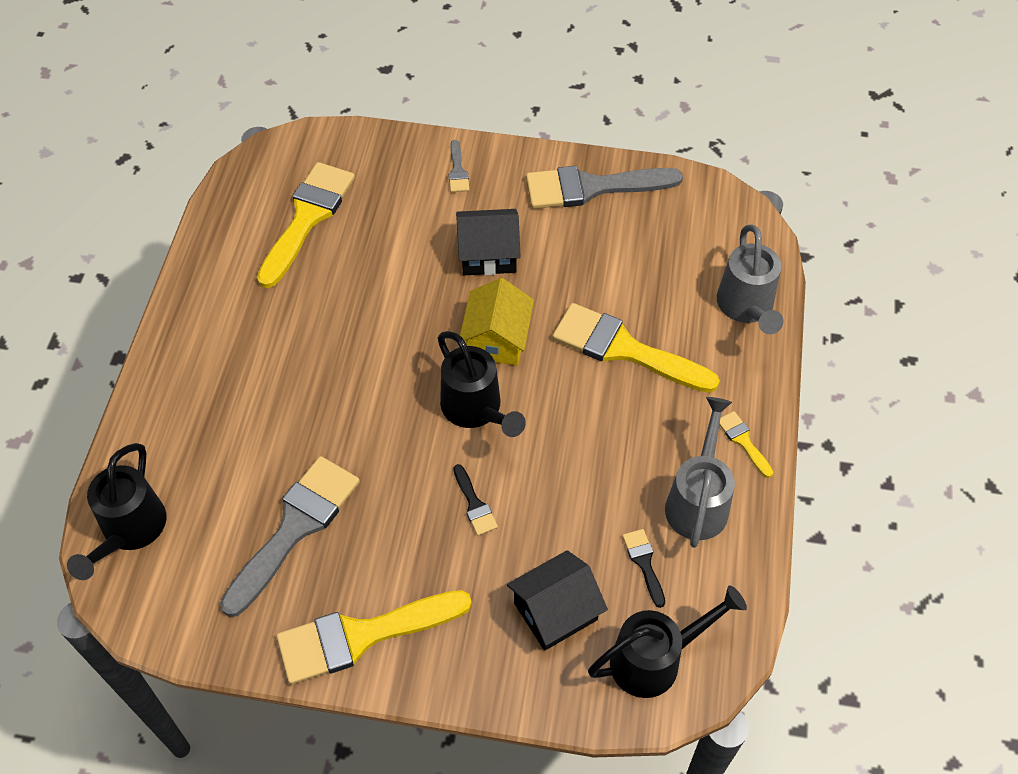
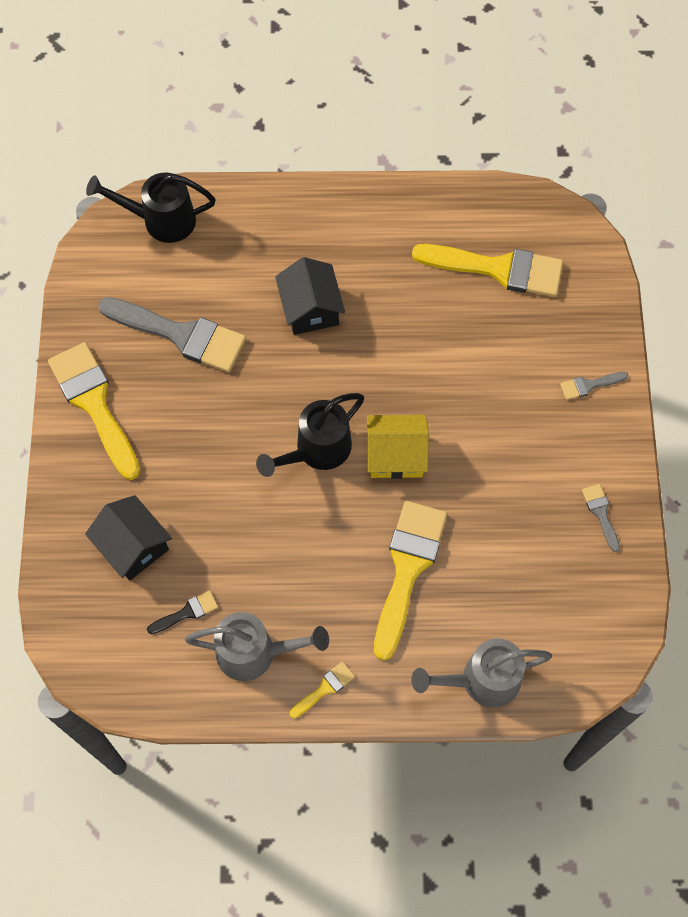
camera: 80 degrees right, 10 degrees up
black brush [453,464,498,536] -> none
black house [456,209,521,275] -> black house moved to [275,257,345,335]
grey brush [526,166,683,209] -> grey brush [582,484,620,552], size x0.44
black watering can [588,586,747,698] -> none

